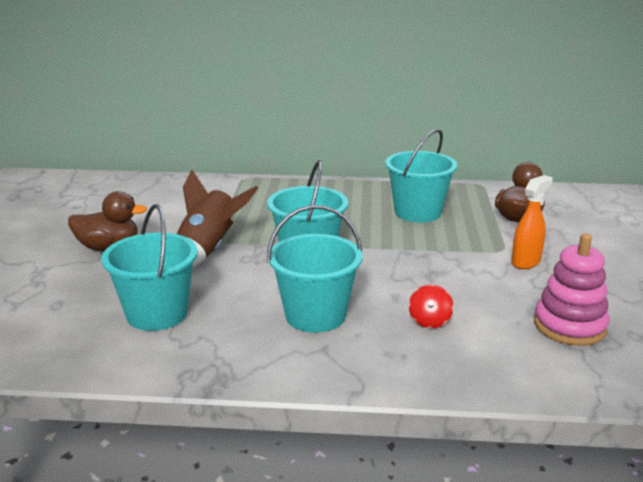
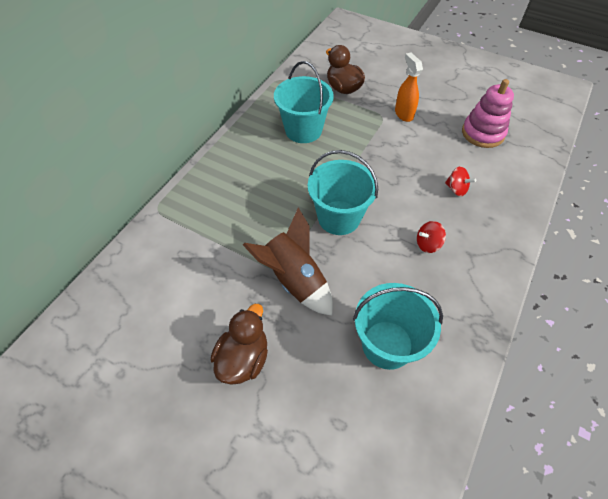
camera: 65 degrees left, 30 degrees up
turquoise bucket [267,205,362,333] -> red spinning top [417,221,446,253]

